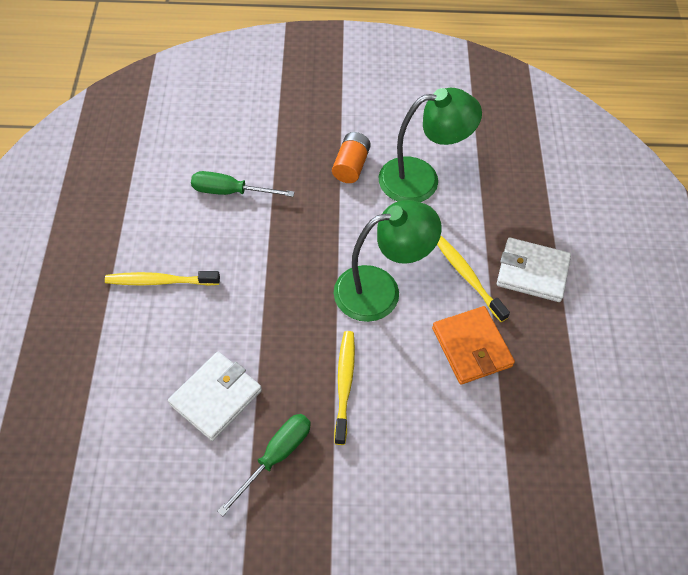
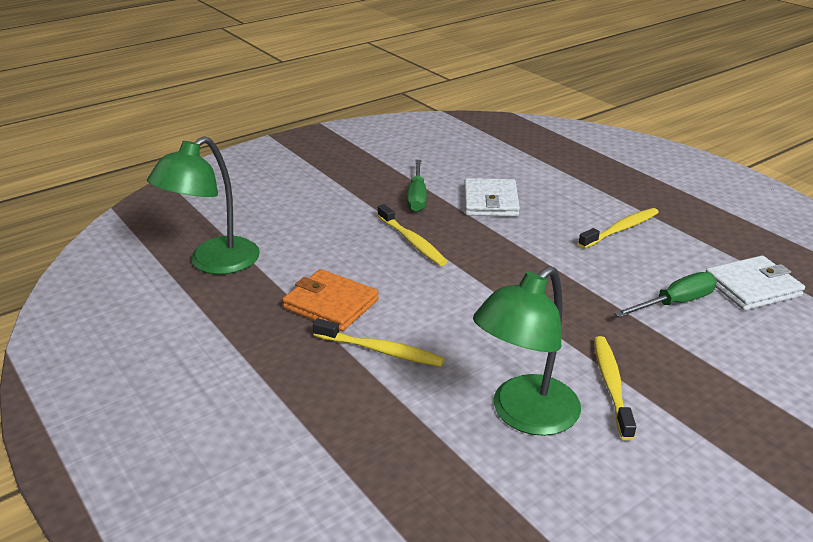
camera: 145 degrees right, 25 degrees down
orange battery [332,132,371,183] -> yellow toothbrush [594,336,636,441]
green lamp [334,200,442,322] -> green lamp moved to [147,136,260,274]
white wallet [497,237,571,302] -> white wallet moved to [706,256,805,310]

